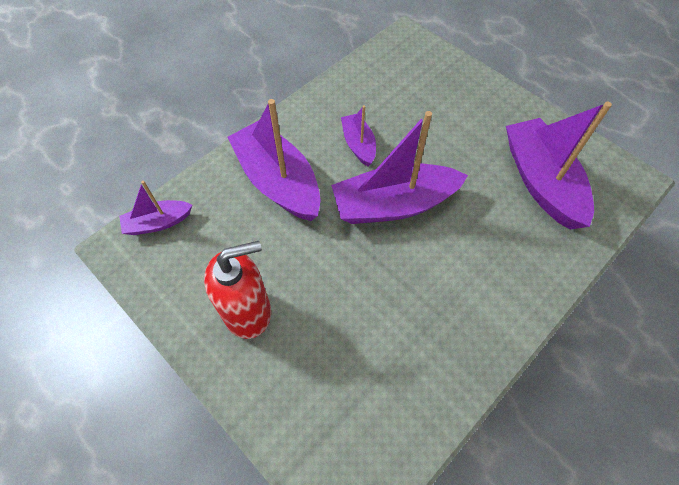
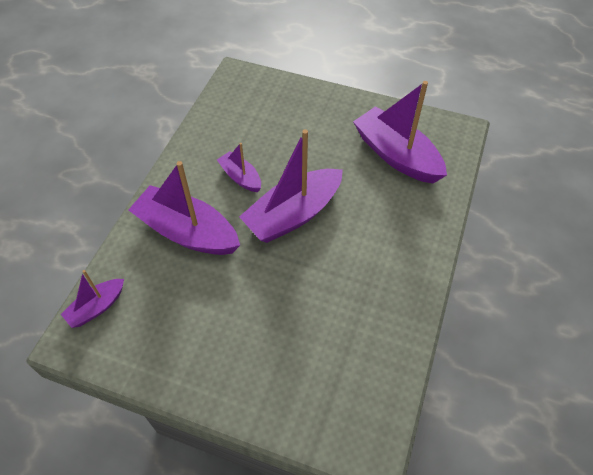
camera: 25 degrees left, 5 degrees down
red soap dispenser [204,241,271,339] -> none

